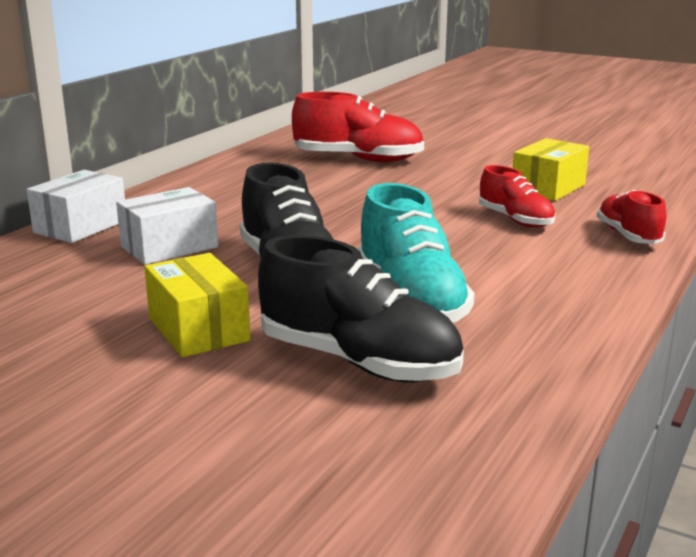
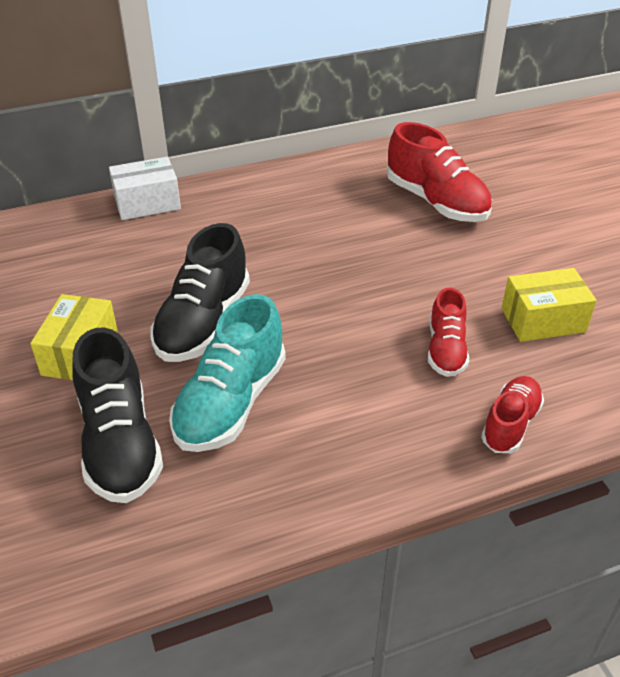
camera: 40 degrees right, 20 degrees up
white box [116,187,218,265] -> none

